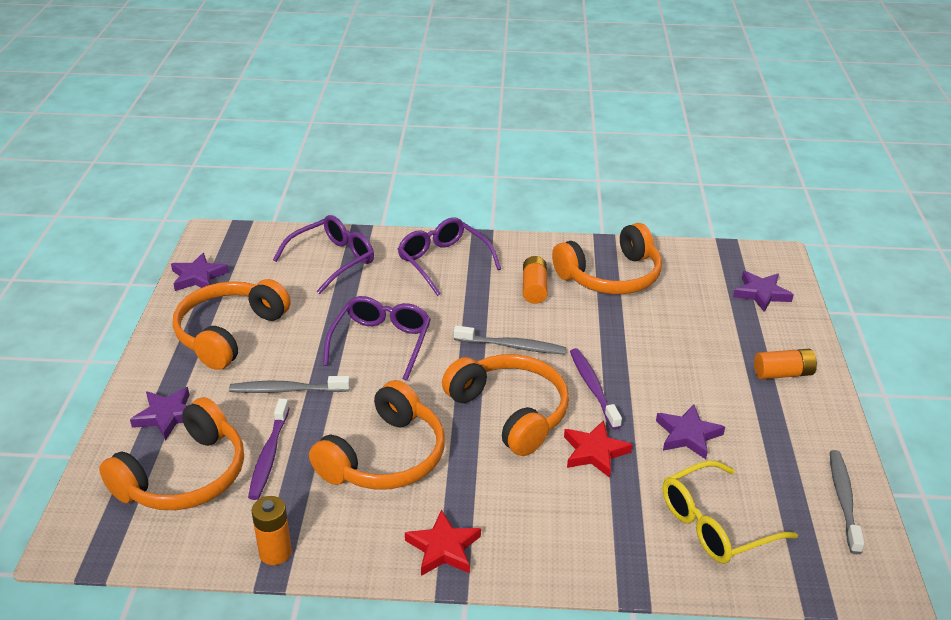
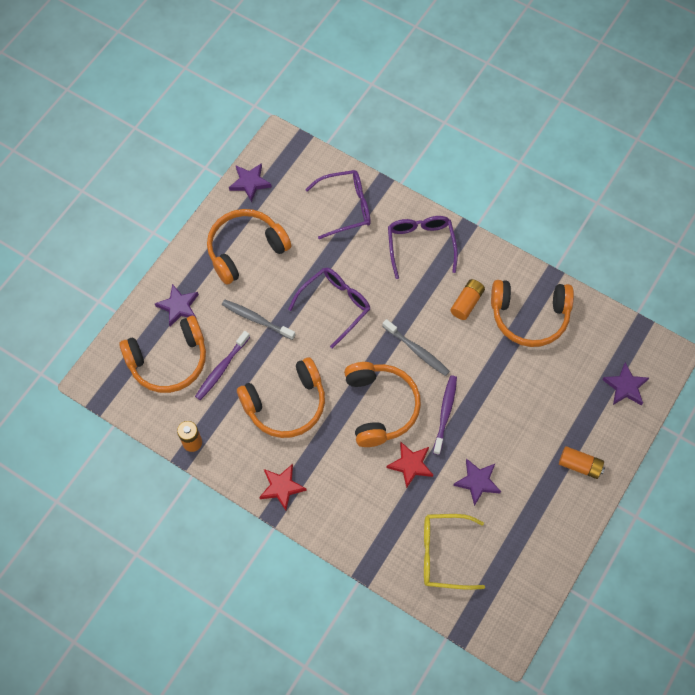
camera: 30 degrees right, 30 degrees up
grey toothbrush [830,450,865,554] -> none

